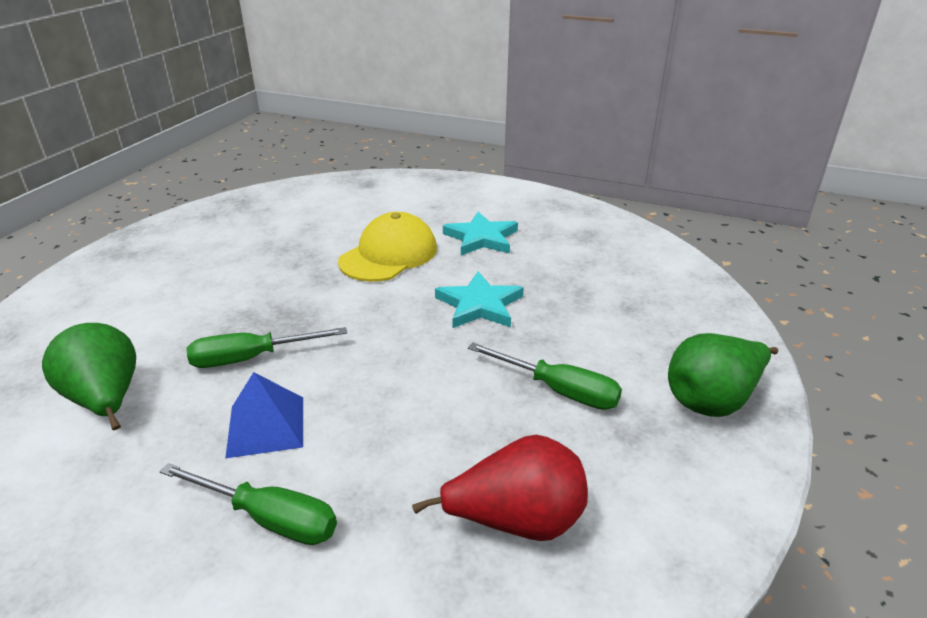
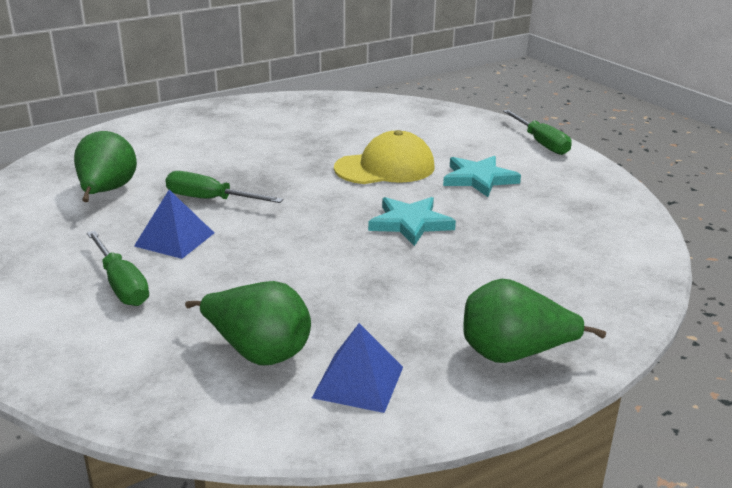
camera: 35 degrees right, 5 degrees down
red pear [412,435,588,541] -> green pear [185,281,311,365]
green screwdriver [468,342,622,410] -> green screwdriver moved to [503,110,572,155]
none -> blue pyramid [312,323,403,413]

